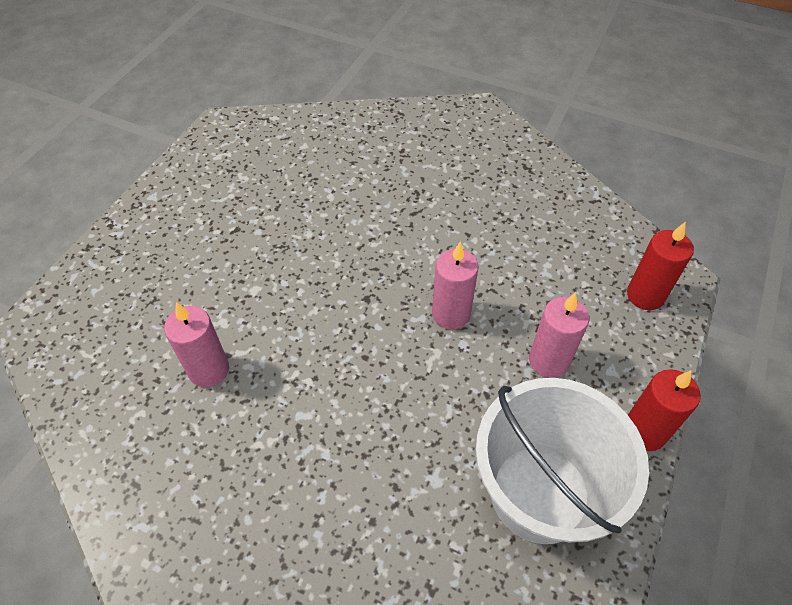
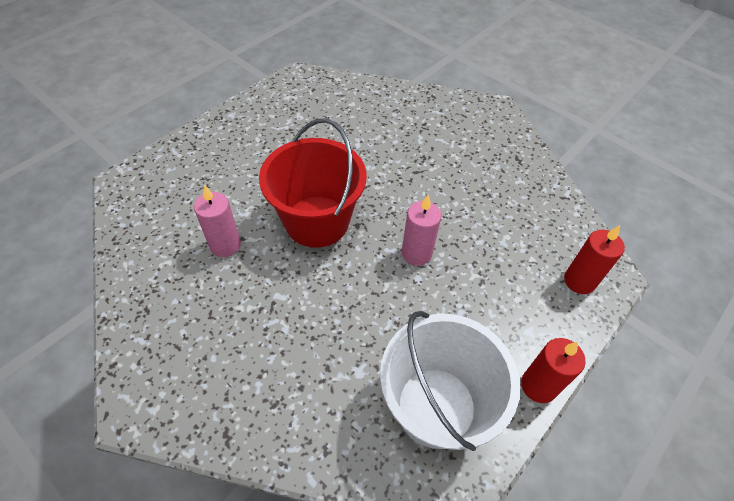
camera: 15 degrees right, 0 degrees up
pink candle [529,292,589,378] -> none
none -> red bucket [259,118,367,248]

